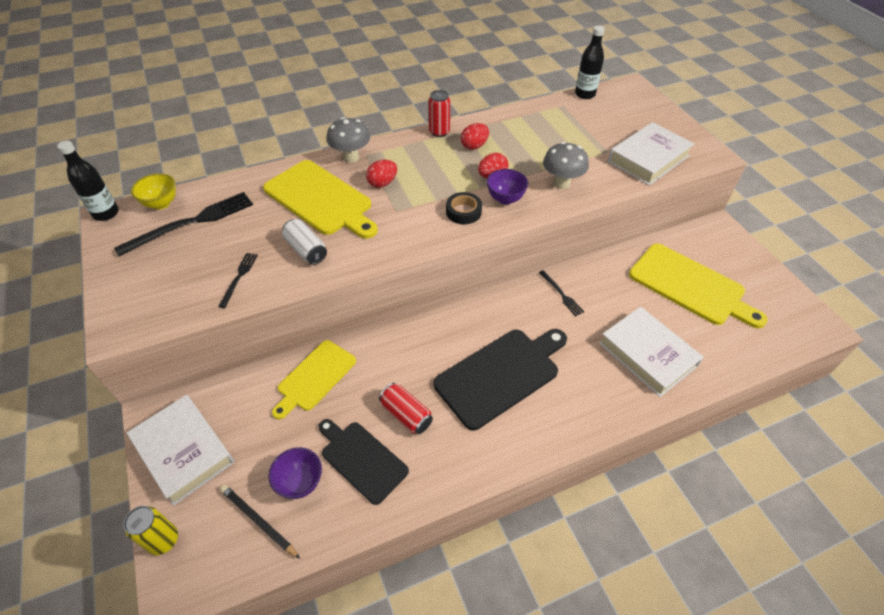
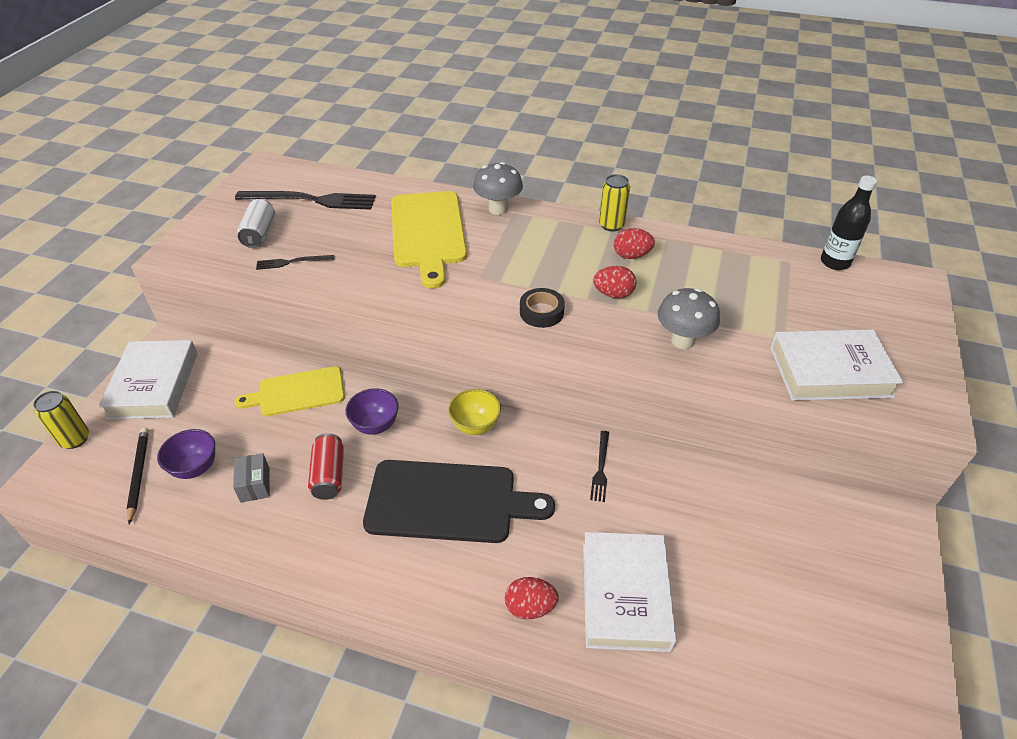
camera: 40 degrees right, 5 degrees down
black bottle [57,141,119,221] -> none
yellow bowl [131,173,176,210] -> yellow bowl moved to [448,389,501,435]
black fork [218,253,258,308] -> black fork turned 150 degrees counterclockwise [256,255,334,270]
white can [282,219,327,265] -> white can moved to [237,199,275,248]
black cutting board [318,419,409,505] -> grey box [233,453,270,503]
red egg [366,160,397,188] -> red egg moved to [505,577,559,619]
red can [428,90,450,137] -> yellow can [599,174,630,232]
purple bowl [487,169,528,205] -> purple bowl moved to [346,388,399,435]
yellow cutting board [629,243,768,328] -> none

